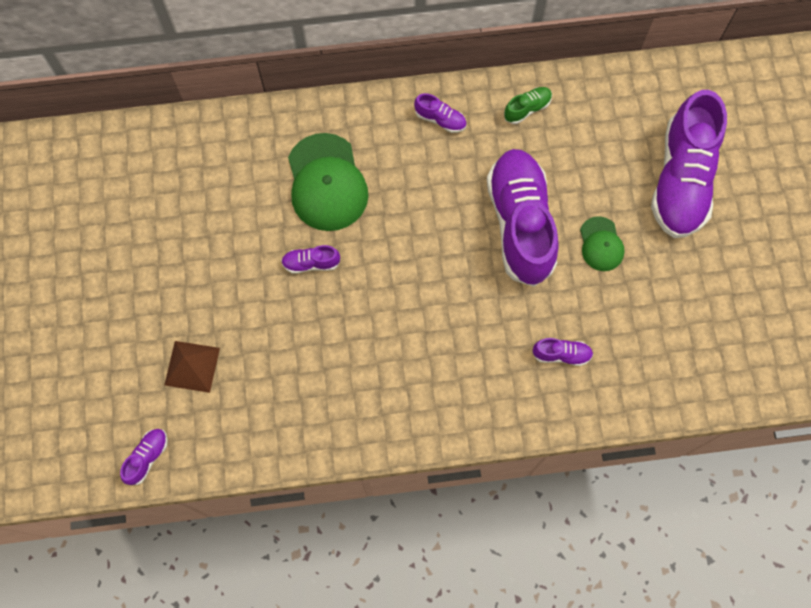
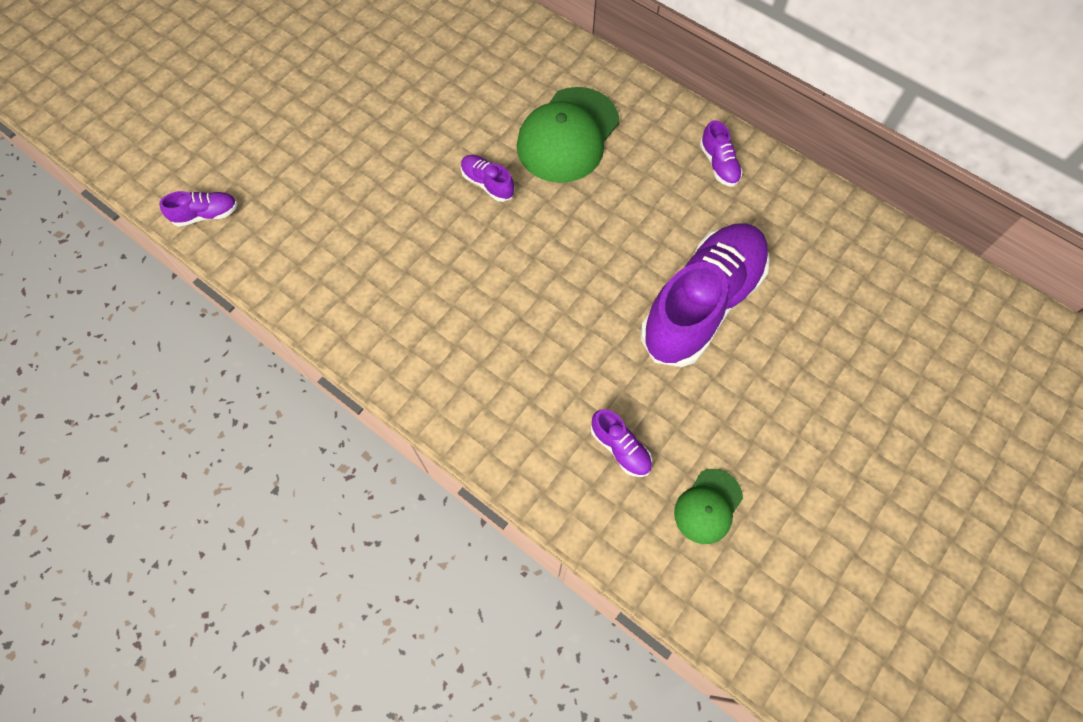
camera: 45 degrees right, 5 degrees down
brown pyramid [164,341,220,393] -> none
green shoe [504,87,552,124] -> none
green cap [580,216,625,271] -> green cap moved to [674,469,743,544]
purple shoe [651,90,727,238] -> none

